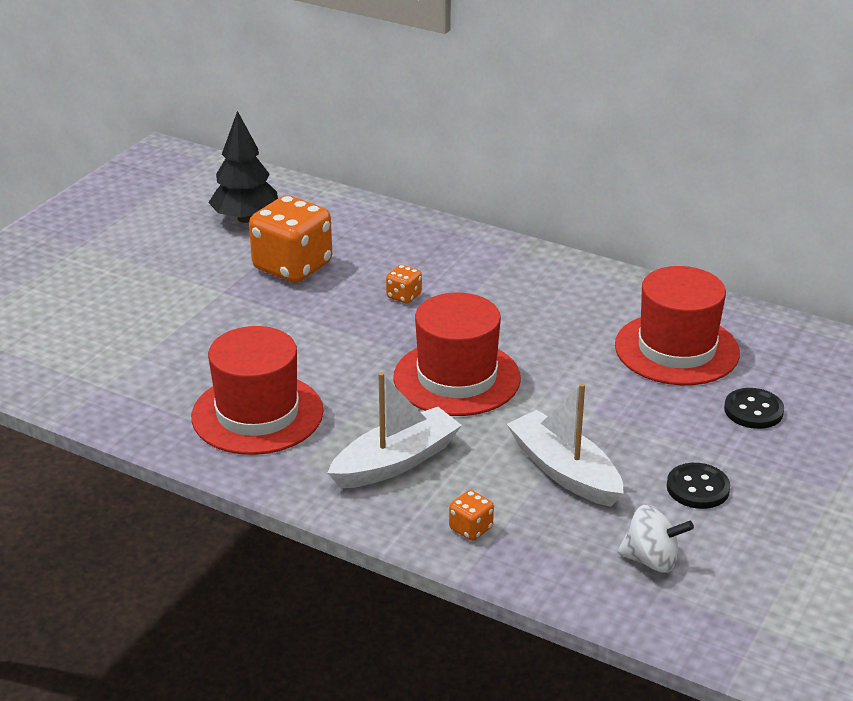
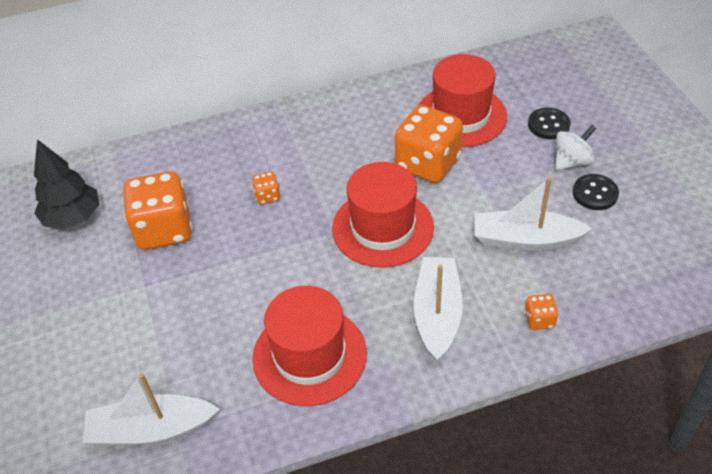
camera: 45 degrees left, 15 degrees up
white spinning top [618,505,694,572] -> white spinning top moved to [555,125,596,170]
none -> white boat [83,373,220,446]
none -> orange dice [395,105,463,183]

